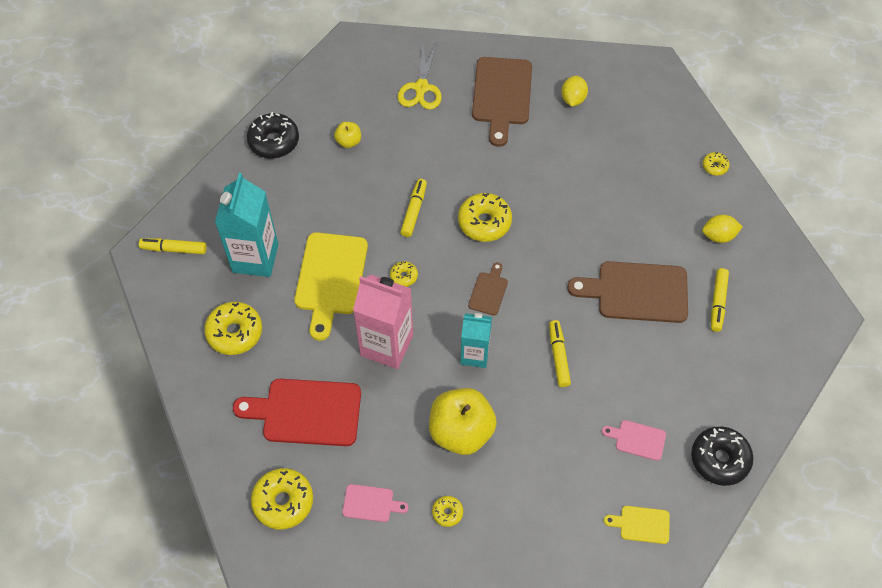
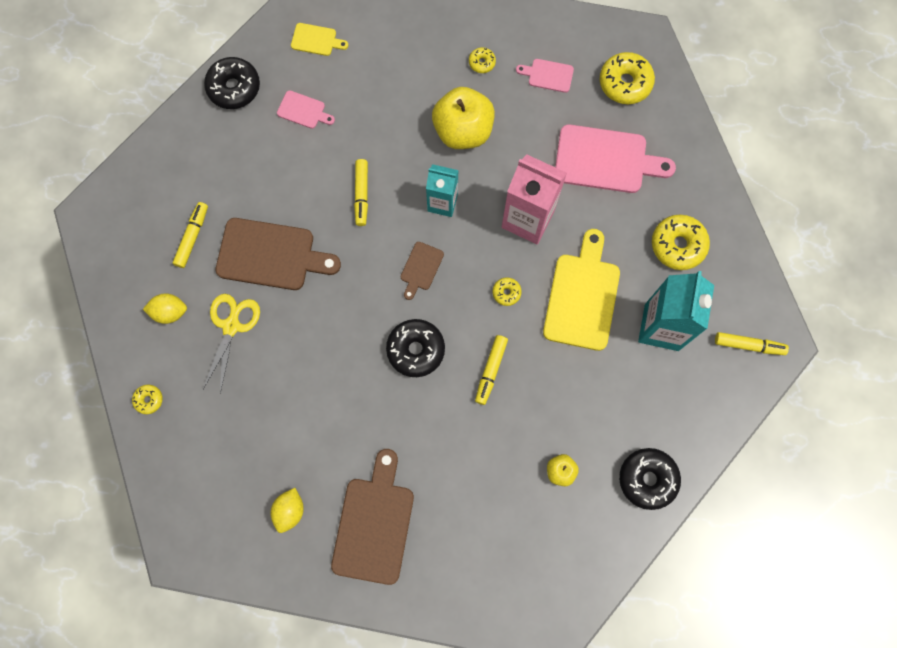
camera: 175 degrees left, 15 degrees up
red cutting board [233,379,361,446] -> pink cutting board [555,124,676,193]
yellow scissors [398,43,442,110] -> yellow scissors moved to [203,294,260,393]
yellow donut [458,193,512,242] -> black donut [386,319,445,377]

